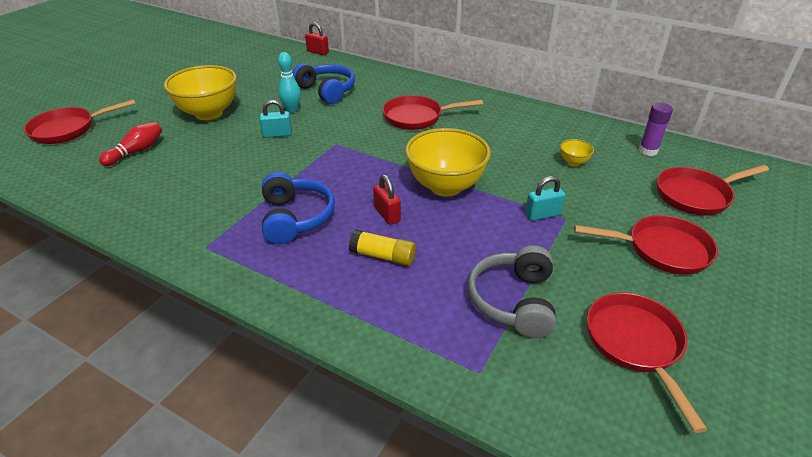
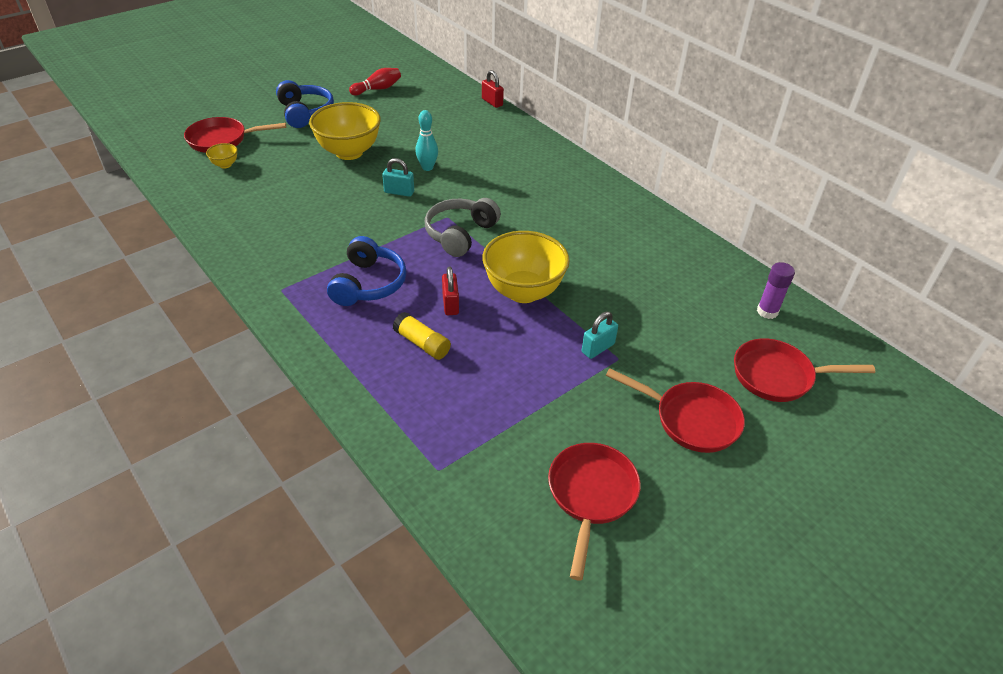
camera: 20 degrees right, 5 degrees up
red bowling pin [99,122,162,166] -> red bowling pin moved to [349,68,401,95]
blue headphones [292,63,355,104] -> blue headphones moved to [276,80,334,128]
red pan [383,95,483,130] -> none
grey headphones [468,245,556,338] -> grey headphones moved to [425,198,501,257]
turquoise padlock [525,176,565,221] -> turquoise padlock turned 45 degrees counterclockwise [582,312,618,359]
yellow bowl [560,139,594,166] -> yellow bowl moved to [206,143,238,169]

